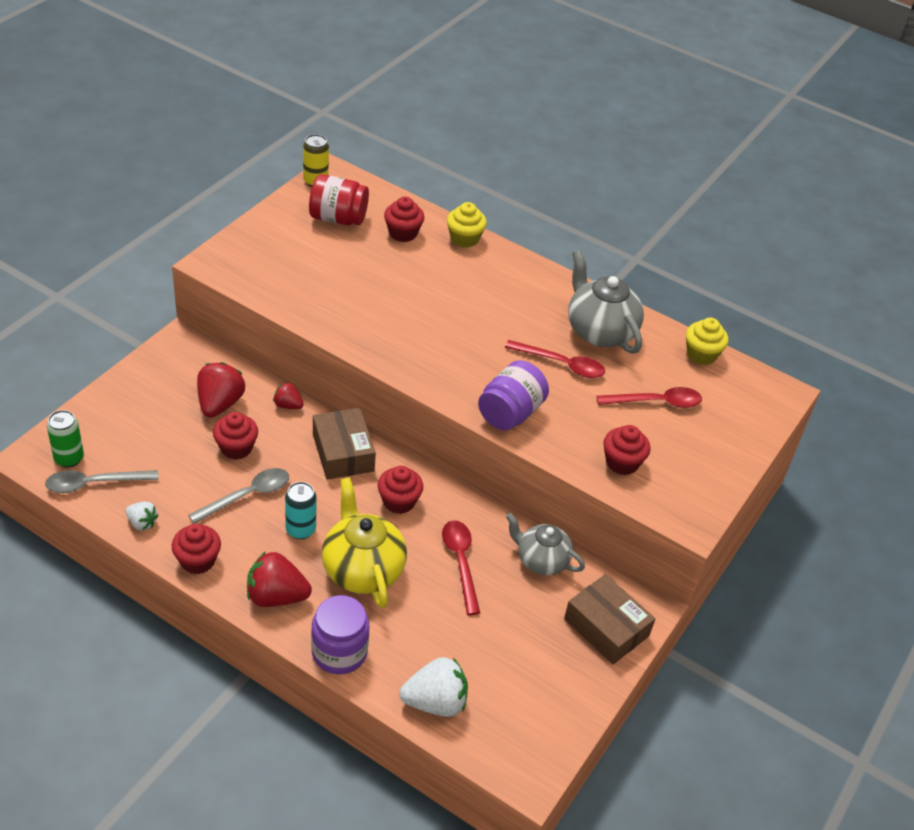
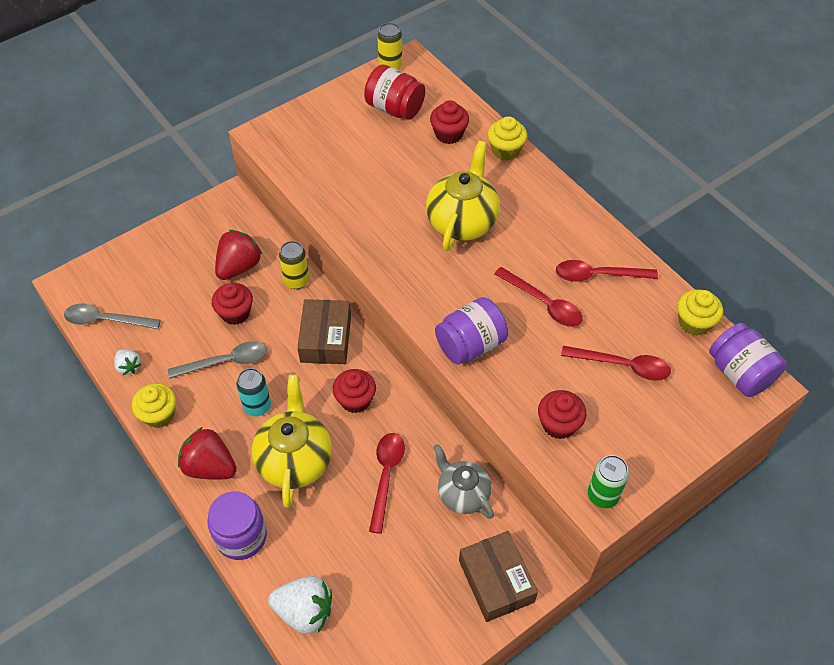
camera: 25 degrees right, 10 degrees up
green can [47,410,84,468] -> green can moved to [588,455,629,508]
red cupcake [172,524,221,574] -> yellow cupcake [132,383,176,428]
red strawberry [273,382,304,409] -> yellow can [279,241,309,289]
grey teapot [568,250,644,354] -> red spoon [556,260,658,282]
none -> yellow teapot [426,141,500,251]
none -> purple jar [709,323,787,397]

